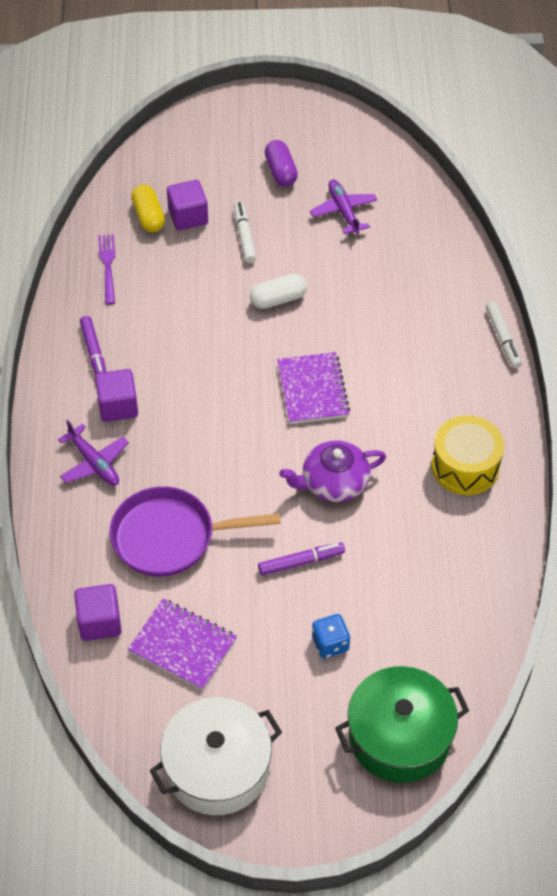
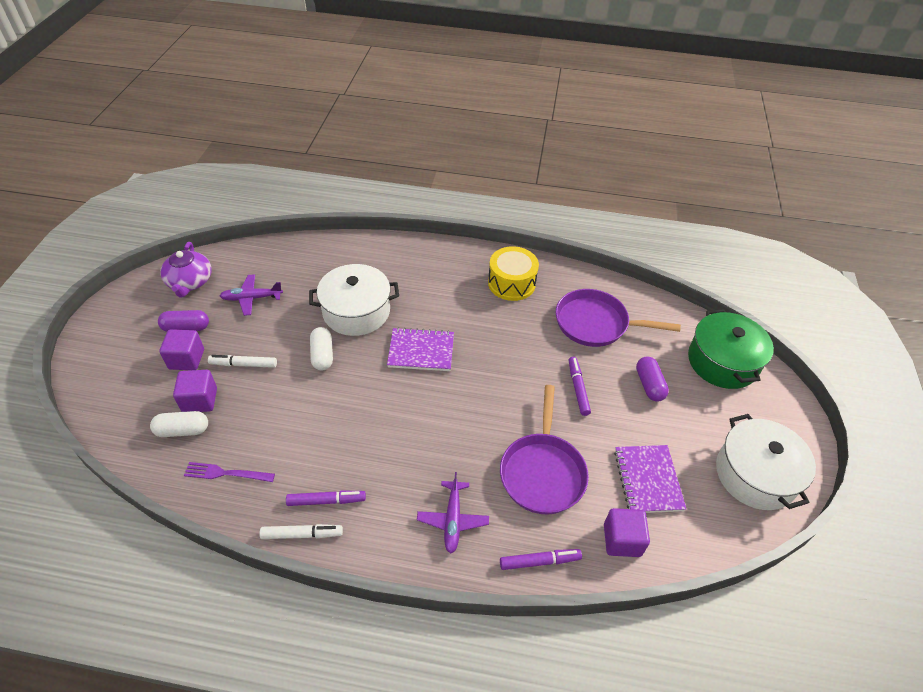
camera: 80 degrees left, 5 degrees down
purple plane [58,420,129,486] -> purple plane turned 120 degrees clockwise [417,472,489,554]
purple cube [95,369,138,422] -> purple cube moved to [159,329,204,370]
purple notebook [128,599,237,691] -> purple notebook turned 45 degrees counterclockwise [614,445,686,513]
yellow capsule [132,185,165,232] -> white capsule [150,411,208,437]
purple teapot [279,440,386,502] -> purple teapot moved to [160,242,212,297]
blue dice [312,614,350,659] -> purple capsule [636,356,669,402]
white marker [486,301,522,368] -> white marker moved to [259,524,343,539]
none -> white pot [309,264,399,336]
none -> purple marker [500,549,582,570]
none -> purple pan [556,289,681,347]

